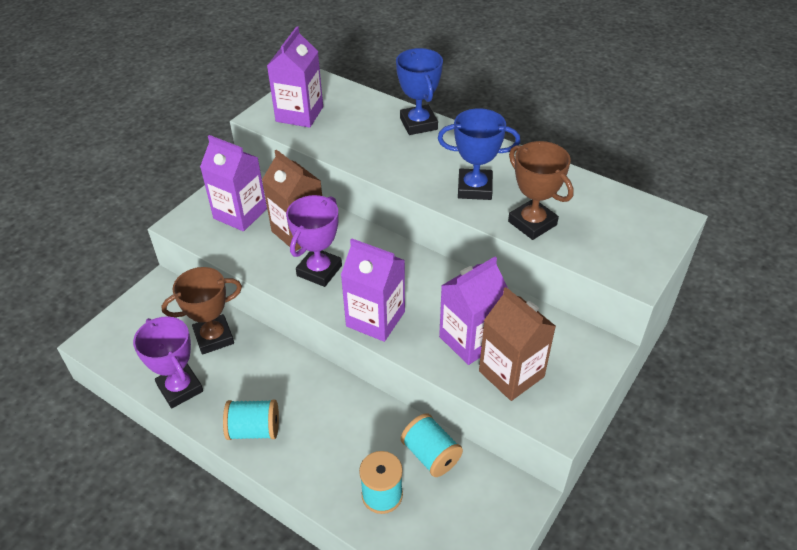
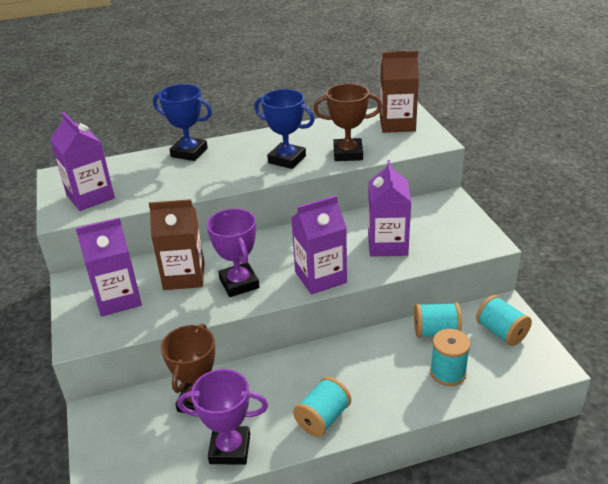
camera: 50 degrees left, 10 degrees down
blue trophy [438,108,520,200] -> blue trophy turned 75 degrees clockwise [254,89,315,169]
brown carton [479,287,556,401] -> brown carton moved to [380,50,419,133]
none -> turquoise spool [476,295,532,346]

